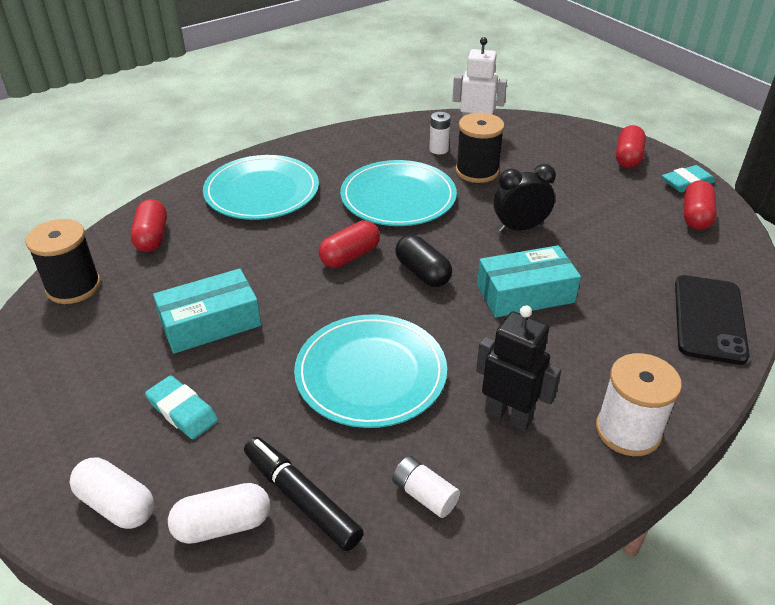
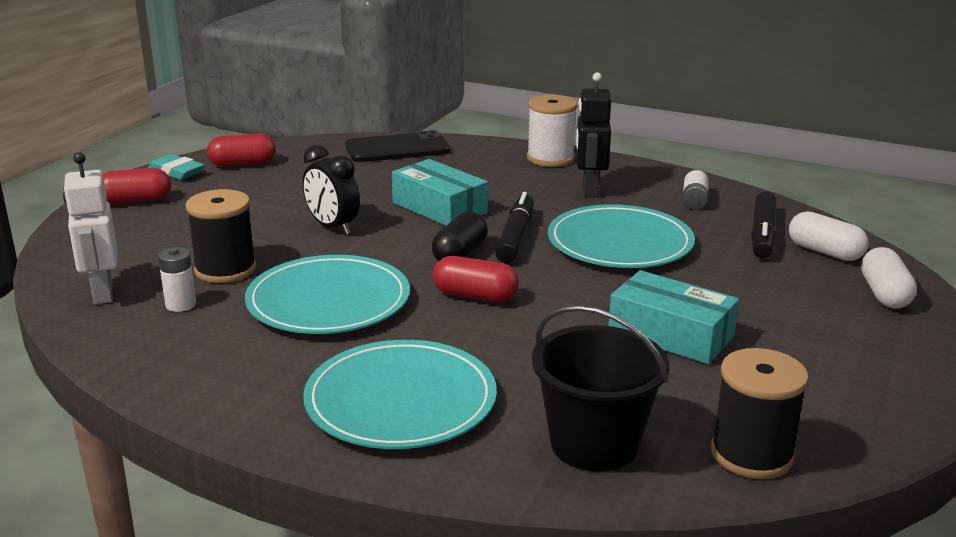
camera: 120 degrees left, 15 degrees down
red capsule [130,199,167,252] -> black bucket [532,305,669,472]
turquoise eraser [145,375,218,439] -> none
none -> black marker [495,192,534,263]

